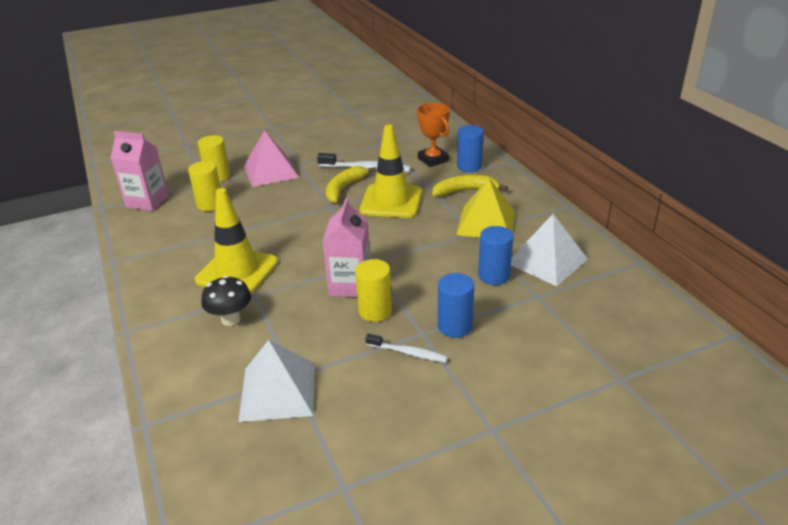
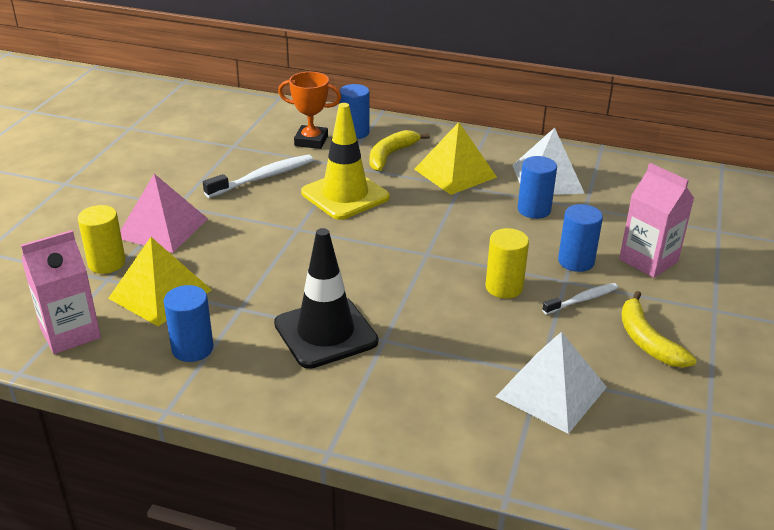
camera: 50 degrees left, 0 degrees up
yellow cylinder [188,161,221,211] -> yellow pyramid [108,237,212,326]
yellow traffic cone [195,188,278,294] -> black traffic cone [274,228,378,369]
black mushroom [201,276,251,326] -> none
pink carton [323,198,370,297] -> pink carton moved to [619,163,694,278]
yellow banana [326,166,376,203] -> yellow banana moved to [621,291,697,368]
none -> blue cylinder [164,285,213,362]

